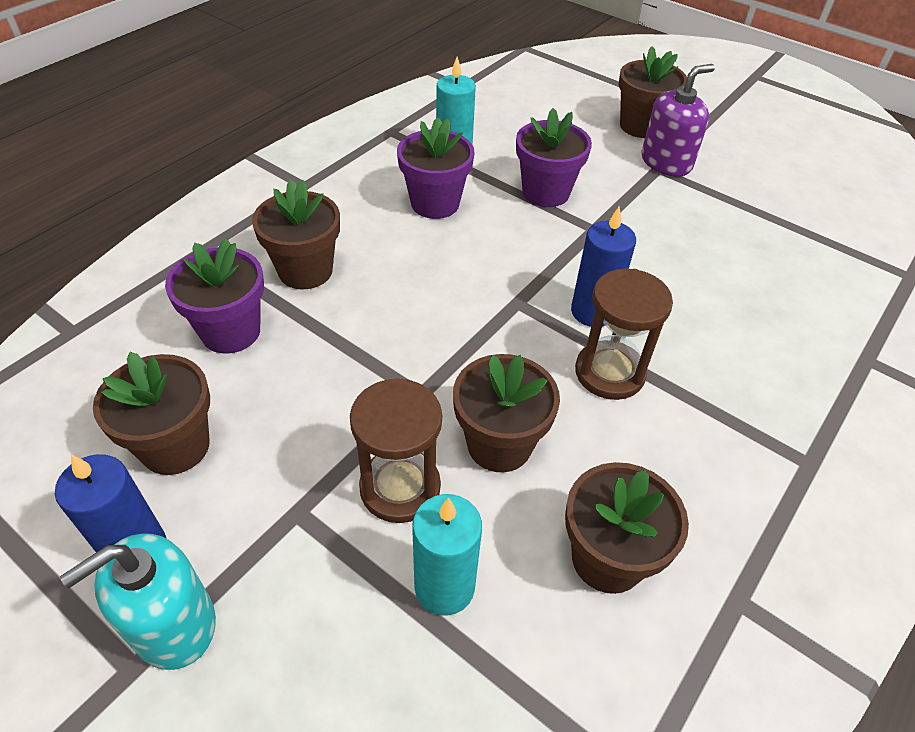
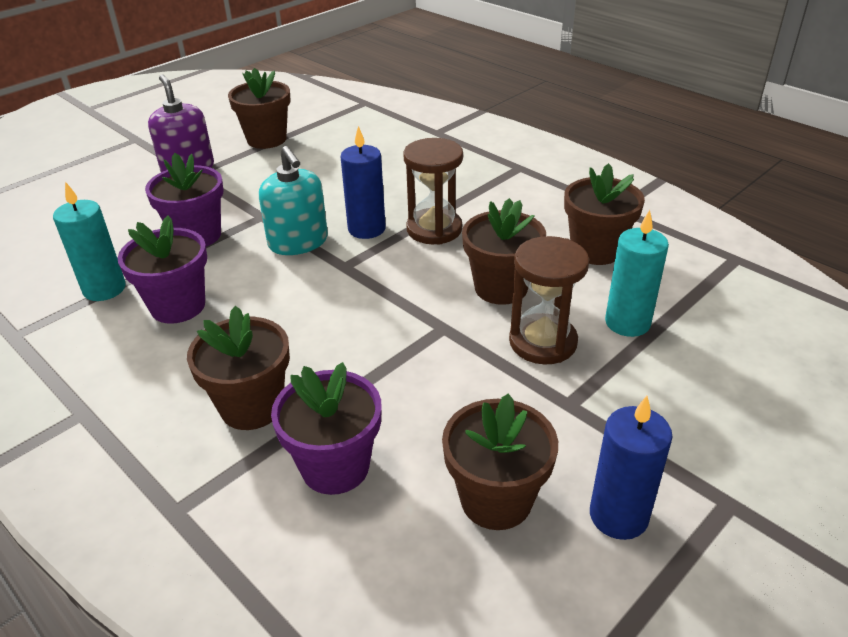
camera: 80 degrees left, 10 degrees down
turquoise soap dispenser [60,533,216,670] -> turquoise soap dispenser moved to [259,146,328,255]
brown flower pot [619,46,687,138] -> brown flower pot moved to [228,68,290,149]

